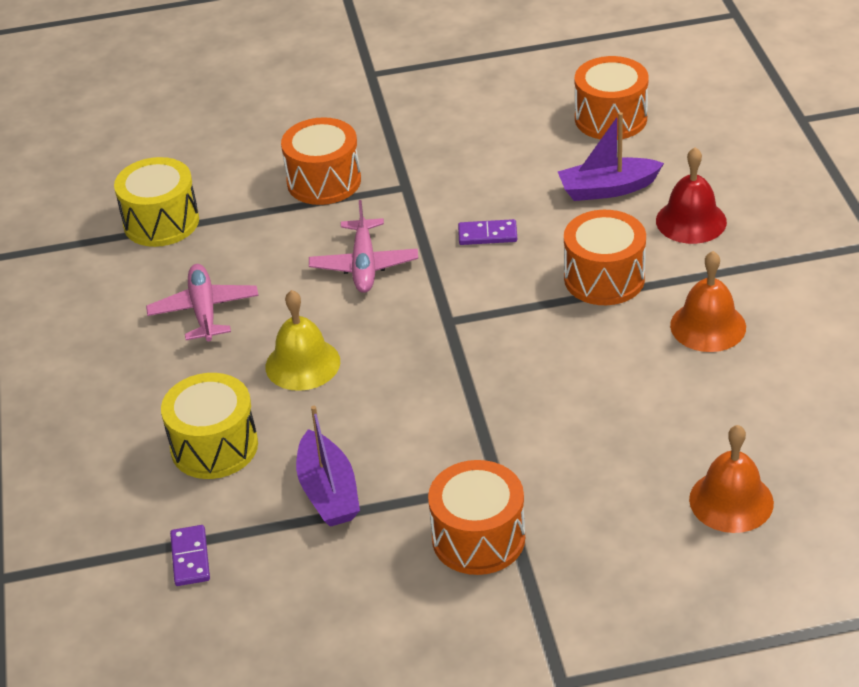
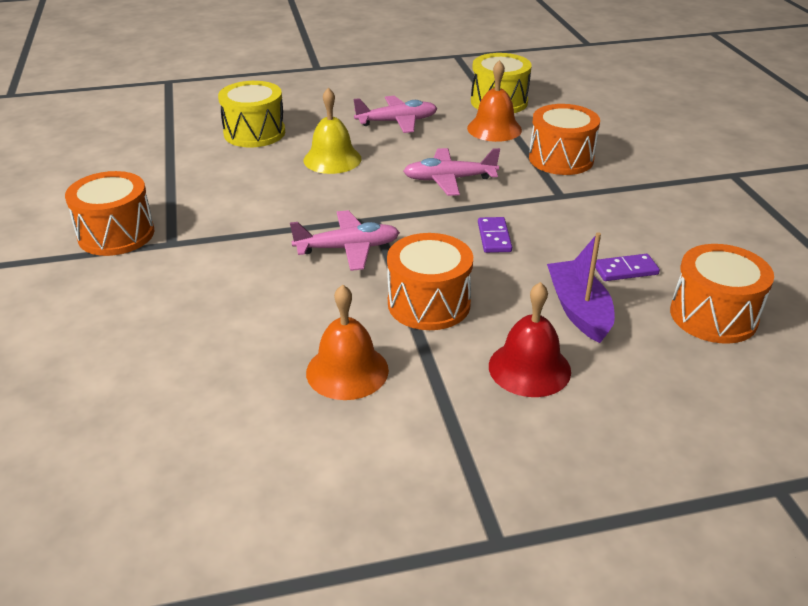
camera: 85 degrees right, 5 degrees down
purple domino [170,525,210,586] -> purple domino moved to [595,254,660,281]
purple boat [296,406,360,527] -> none
orange bell [689,425,774,533] -> orange bell moved to [467,60,522,142]
none -> pink plane [290,210,400,271]

